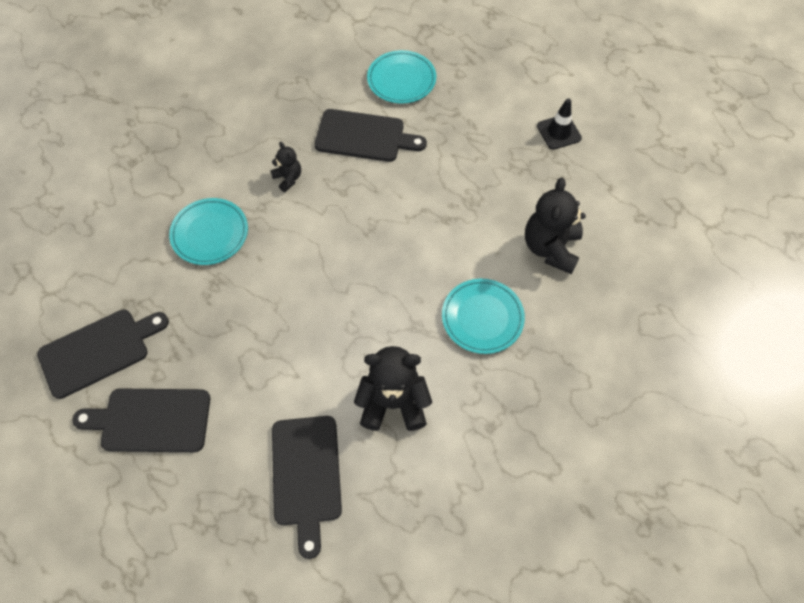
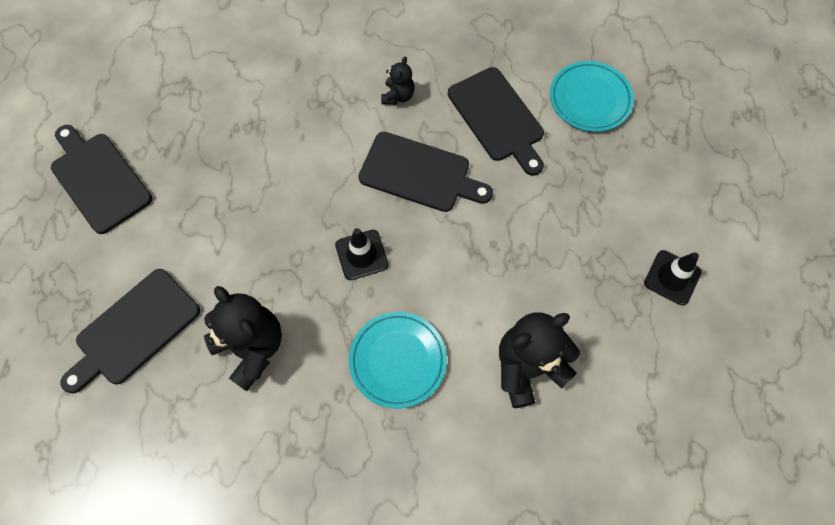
camera: 50 degrees right, 5 degrees up
black cutting board [37,310,169,399] -> black cutting board moved to [358,132,493,212]
turquoise plate [169,198,248,265] -> none
none -> black traffic cone [335,228,389,280]

